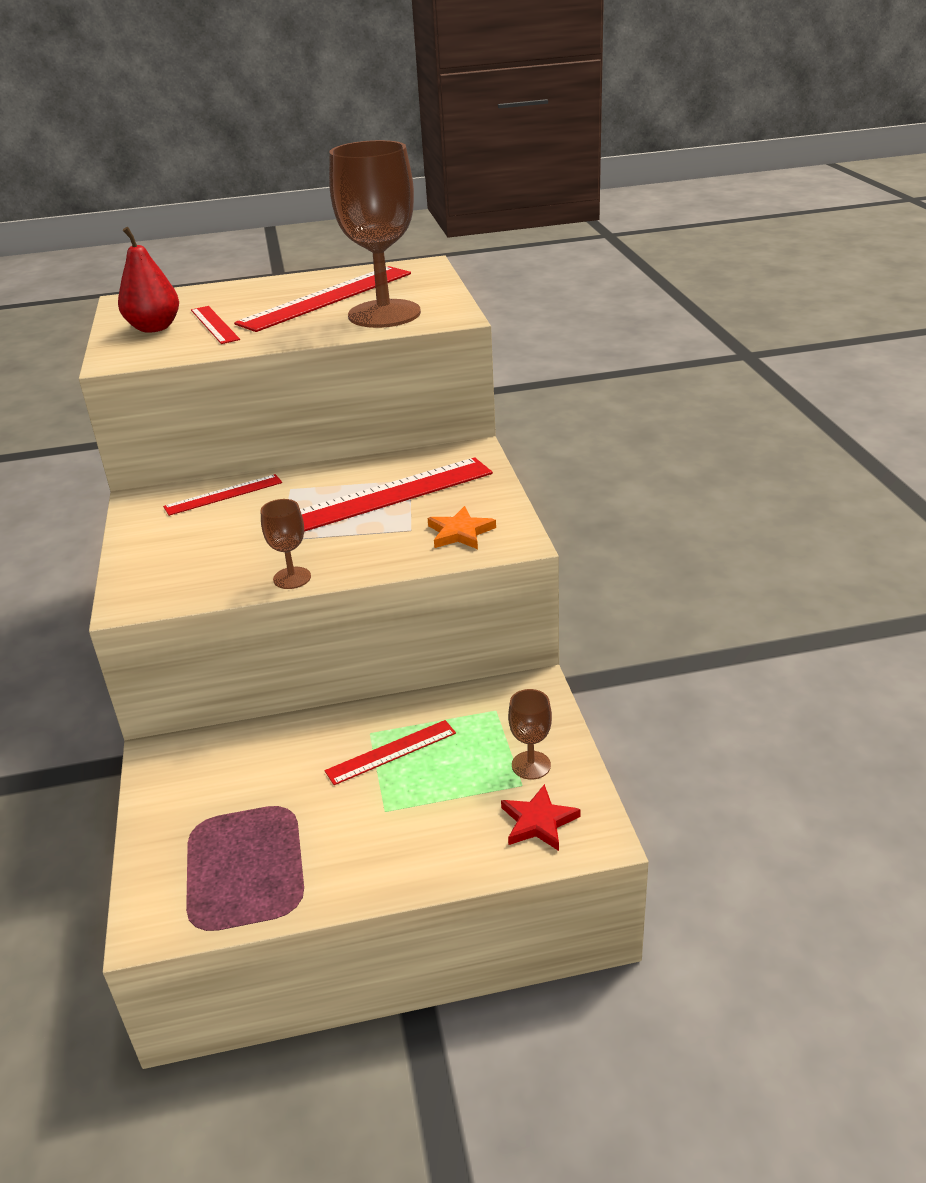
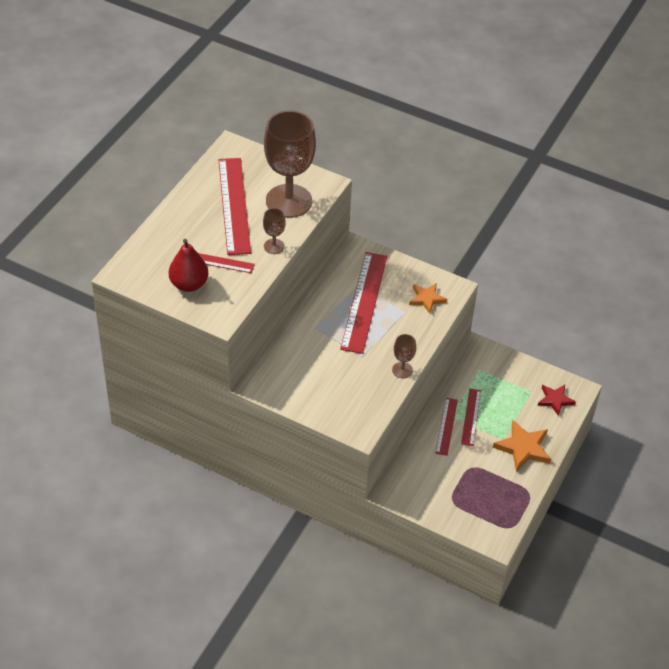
camera: 55 degrees left, 15 degrees up
red ruler [163,474,282,516] -> red ruler moved to [435,398,458,456]
brown goblet [508,689,552,780] -> brown goblet moved to [263,208,286,254]
none -> orange star [493,420,551,472]

